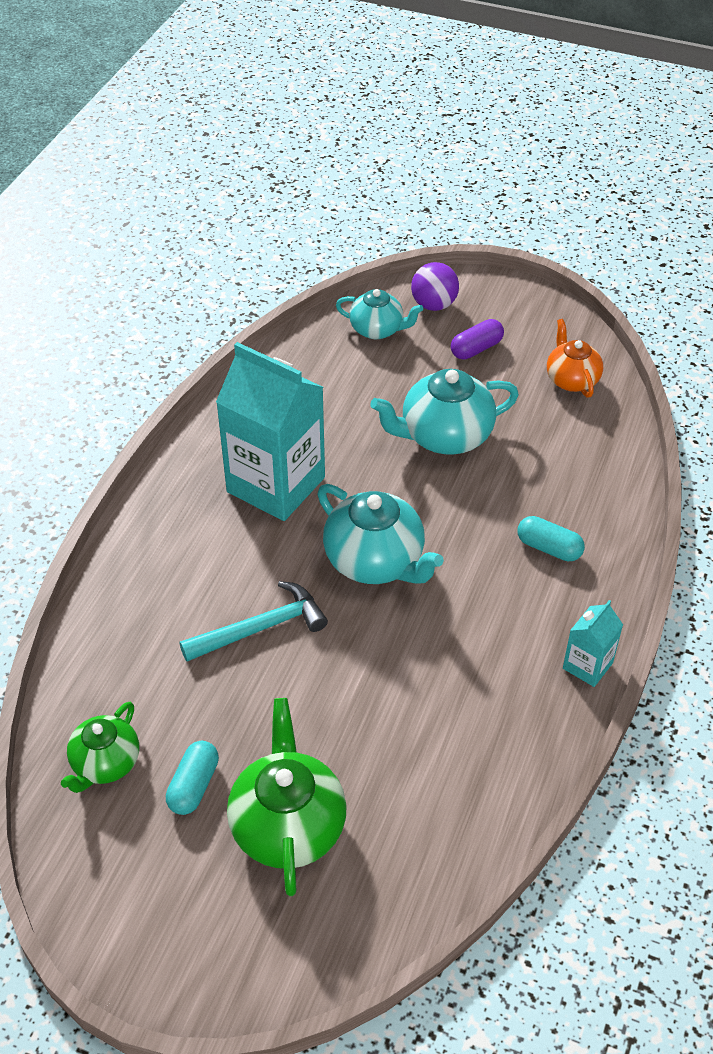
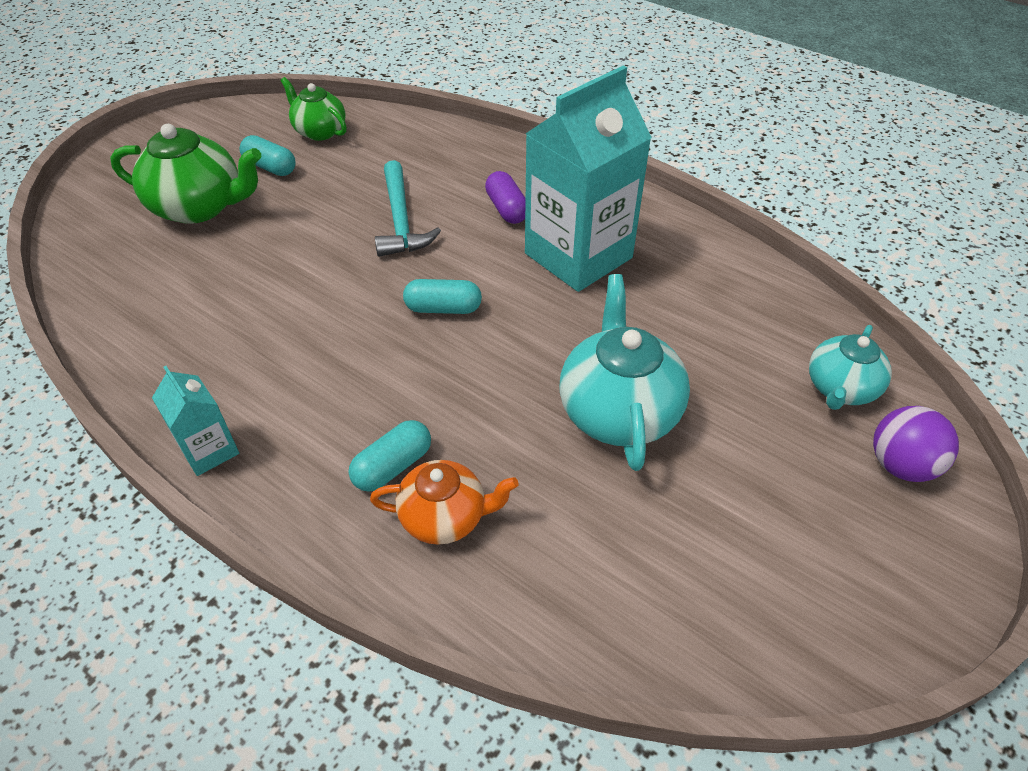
camera: 105 degrees right, 0 degrees up
turquoise teapot [317,484,444,584] -> turquoise capsule [403,279,482,314]
purple capsule [451,319,504,360] -> purple capsule moved to [485,171,526,224]
orange teapot [547,319,603,398] -> orange teapot moved to [370,460,519,545]

